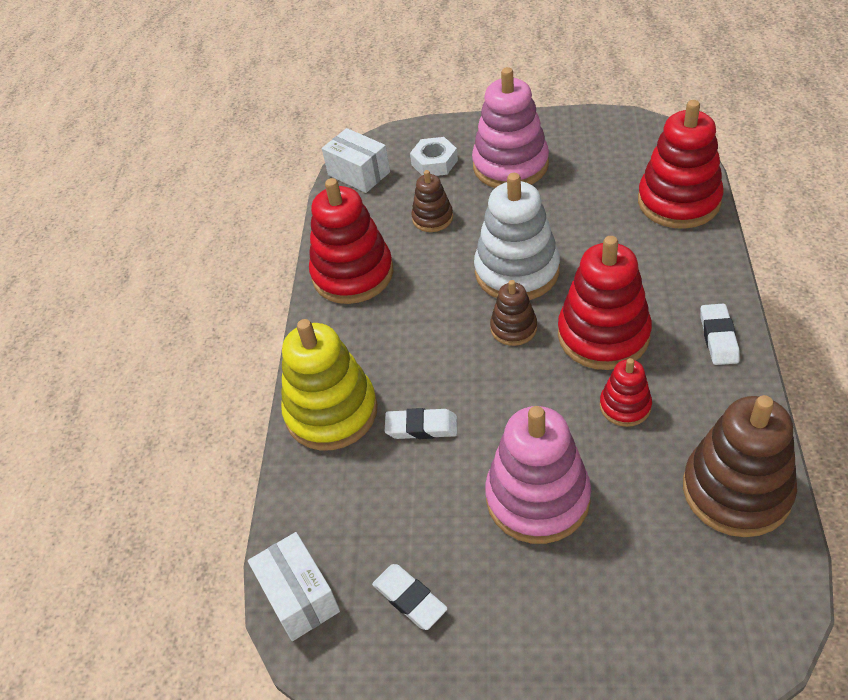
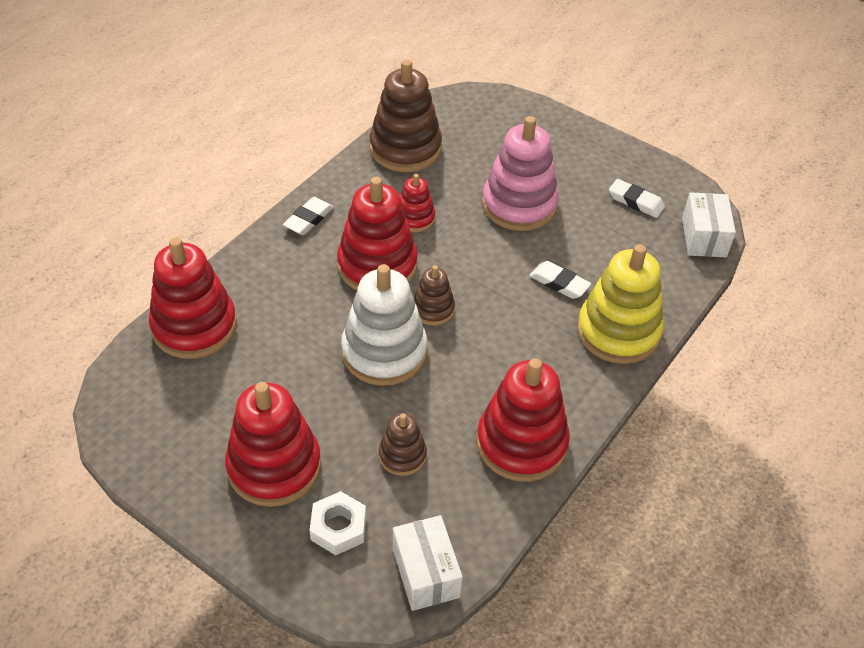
camera: 155 degrees left, 0 degrees up
white eraser [372,564,448,630] -> white eraser turned 45 degrees counterclockwise [609,179,665,218]
pink stacking toy [472,67,549,188] -> red stacking toy [225,382,321,507]

